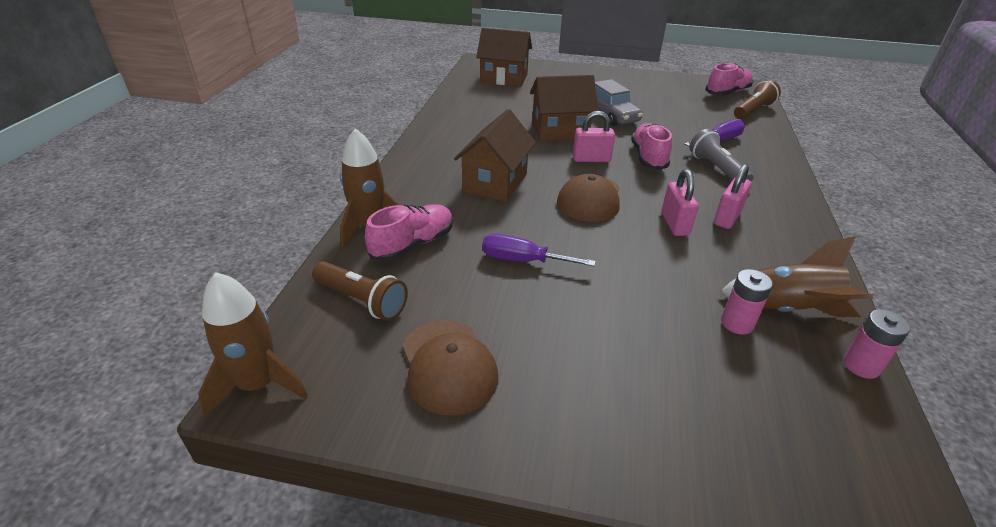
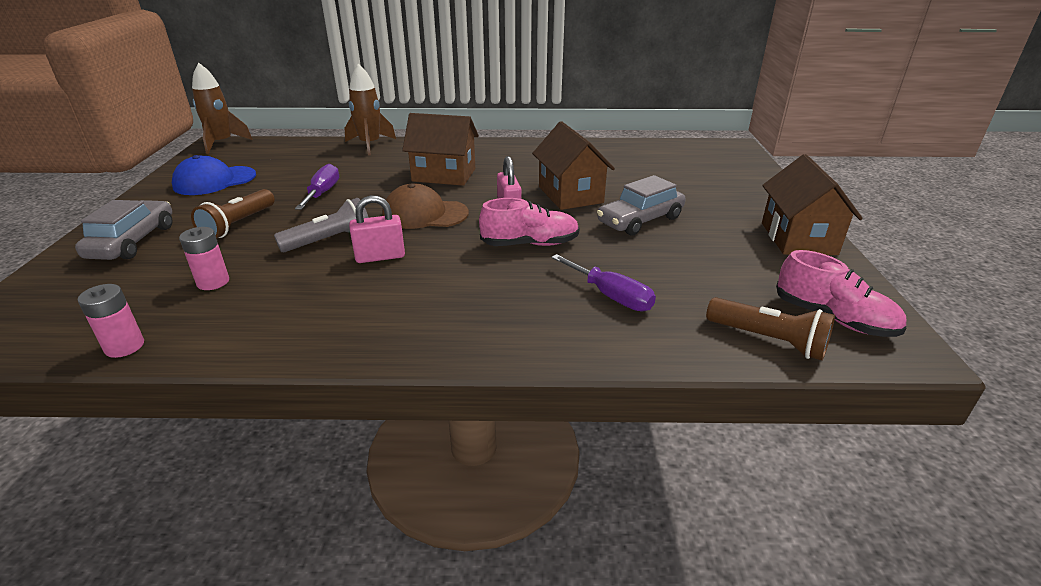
camera: 80 degrees right, 5 degrees down
brown flashlight [312,261,408,321] -> brown flashlight moved to [191,189,275,239]
pink shoe [365,204,453,262] -> none
brown cap [402,320,498,415] -> blue cap [172,155,256,195]
brown house [476,28,532,87] -> brown house moved to [762,154,863,255]
grey flashlight [689,129,753,182] -> grey flashlight moved to [274,198,369,252]
pink padlock [714,164,751,229] -> none
brown rocket [720,236,873,317] -> none
none -> grey car [75,200,172,260]

